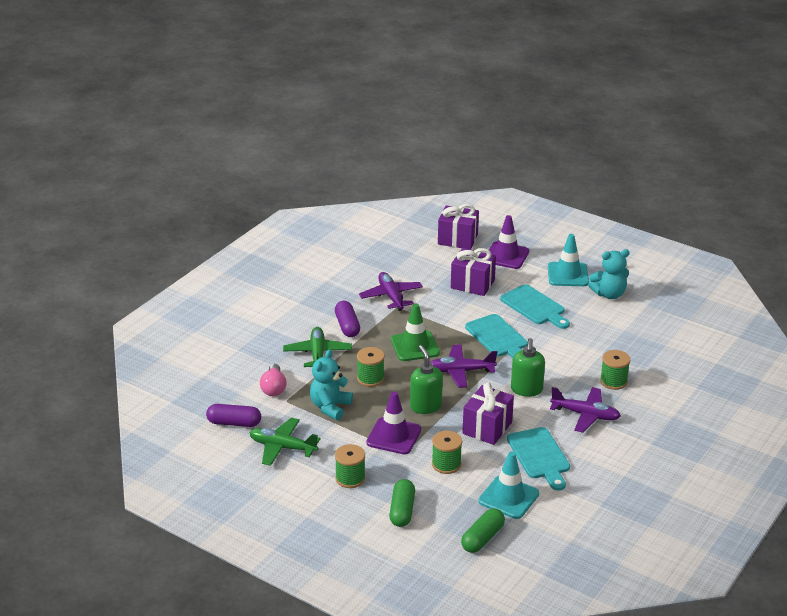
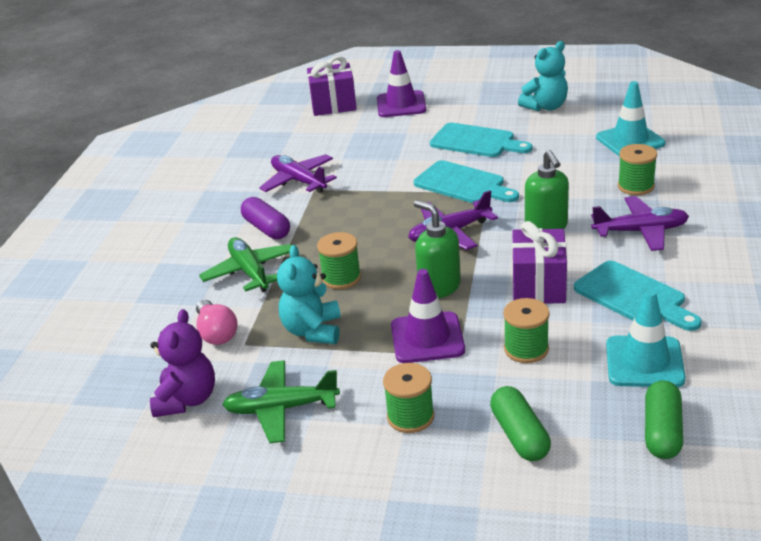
camera: 20 degrees left, 0 degrees up
purple capsule [206,404,261,427] -> purple teddy bear [150,309,215,417]
green traffic cone [391,304,440,361] -> none
purple gift [451,248,496,296] -> none
turquoise traffic cone [548,234,589,286] -> turquoise traffic cone moved to [596,81,665,156]

